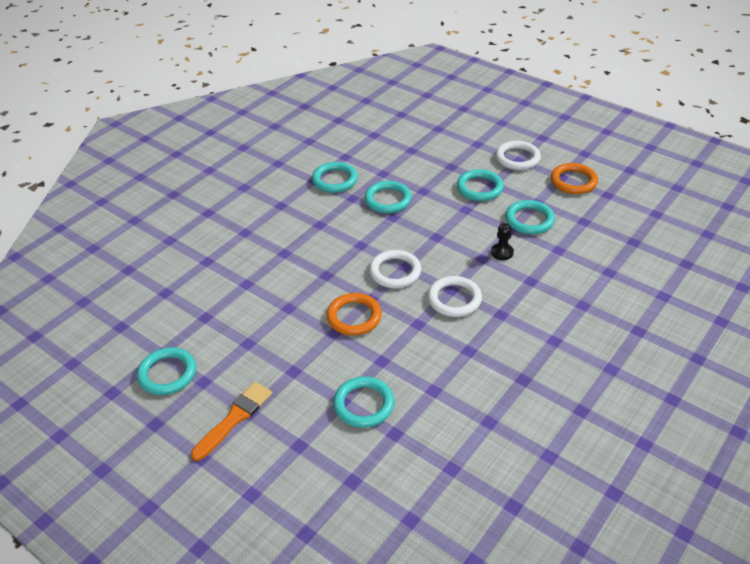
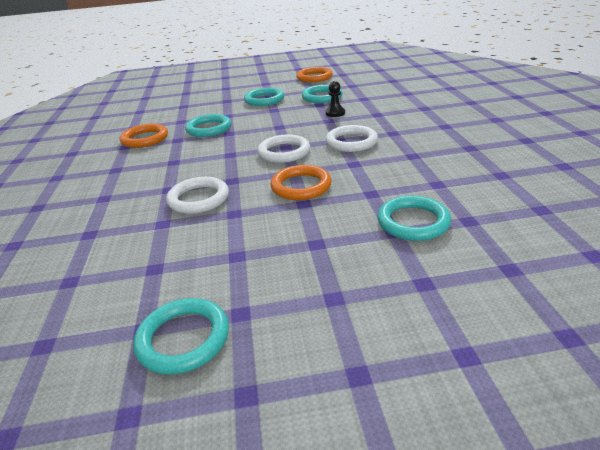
camera: 45 degrees left, 10 degrees down
orange brush [191,382,272,461] -> none
turquoise ring [312,162,358,193] -> orange ring [120,124,168,148]
white ring [496,141,541,170] -> white ring moved to [166,177,229,214]

